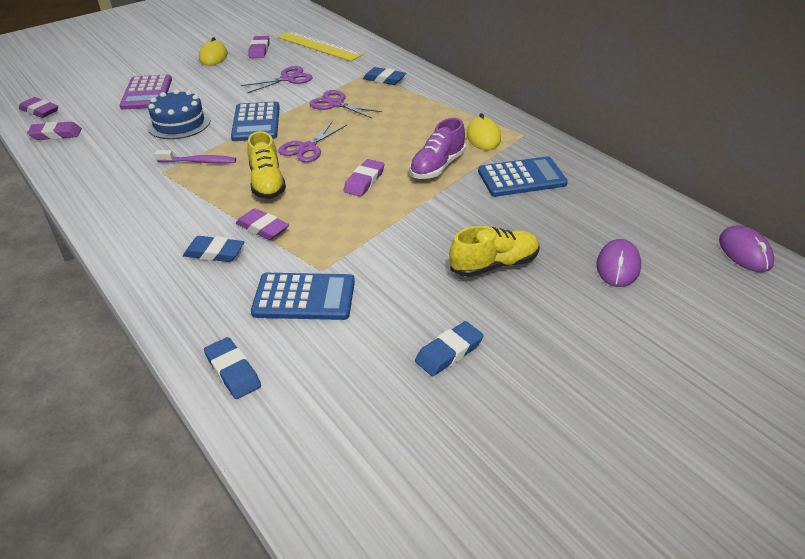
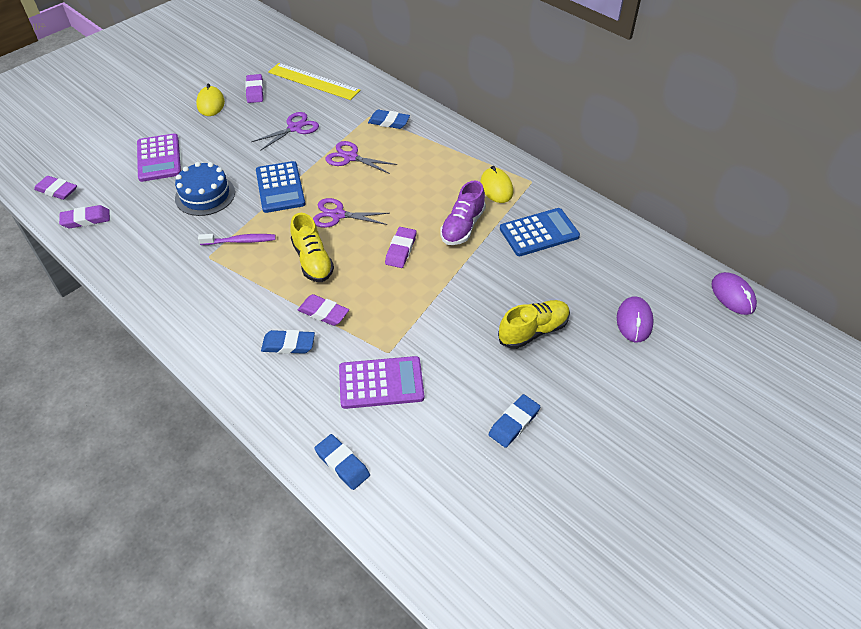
camera: 10 degrees left, 10 degrees up
blue calculator [251,273,355,320] -> purple calculator [339,356,424,409]
purple scissors [279,122,347,162] -> purple scissors turned 75 degrees clockwise [313,198,390,228]

